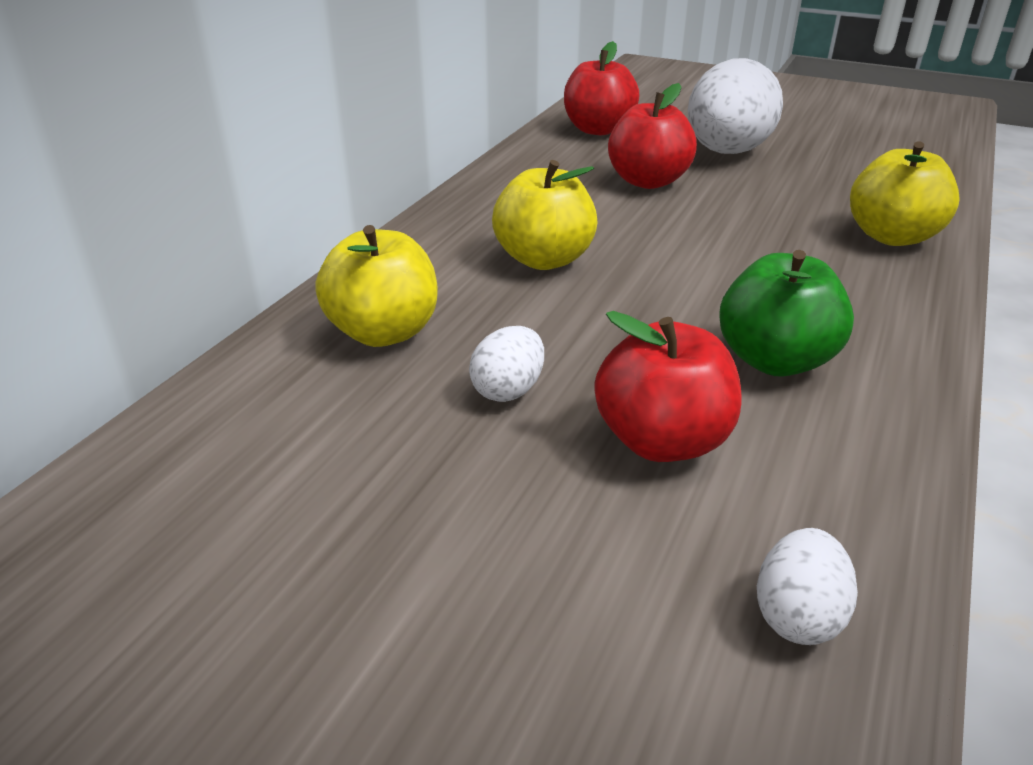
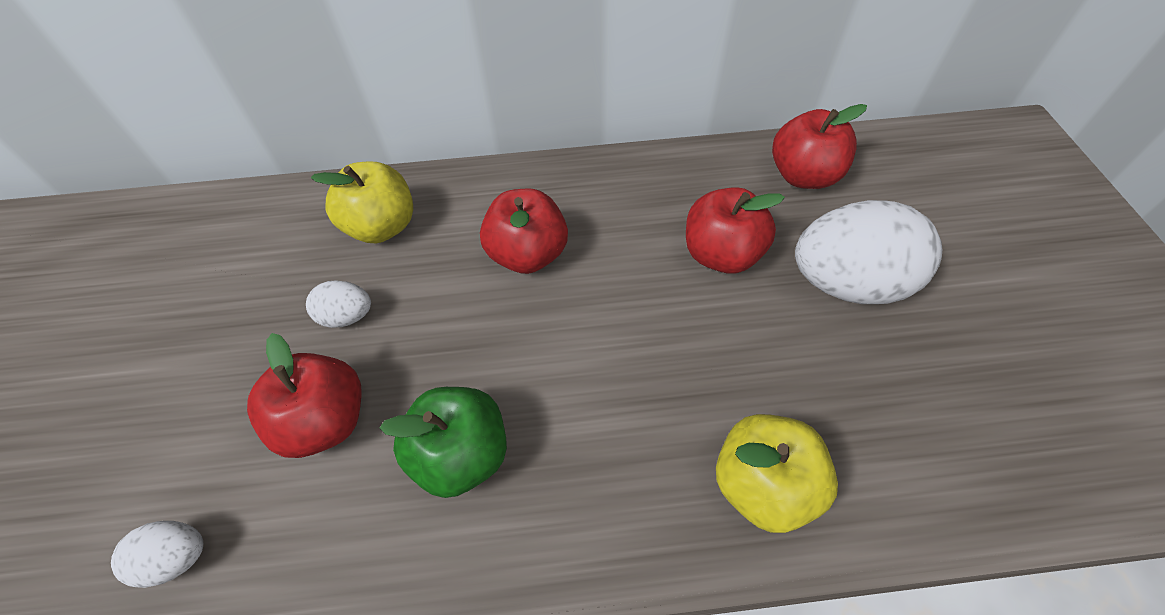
camera: 60 degrees right, 20 degrees up
yellow apple [492,160,597,270] -> red apple [480,188,568,274]

